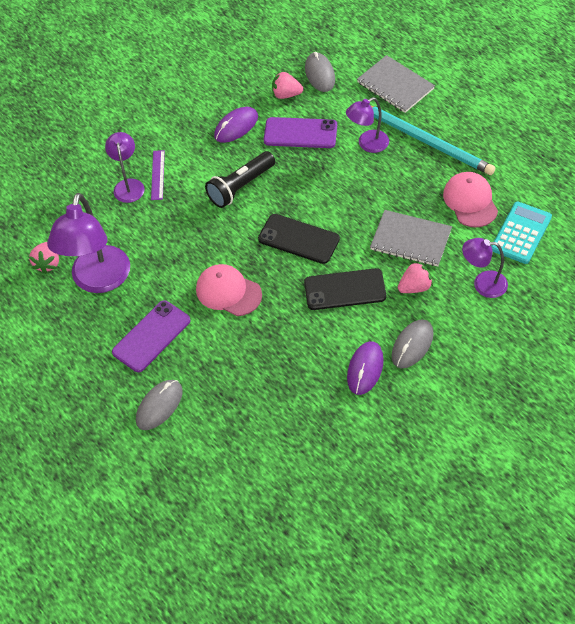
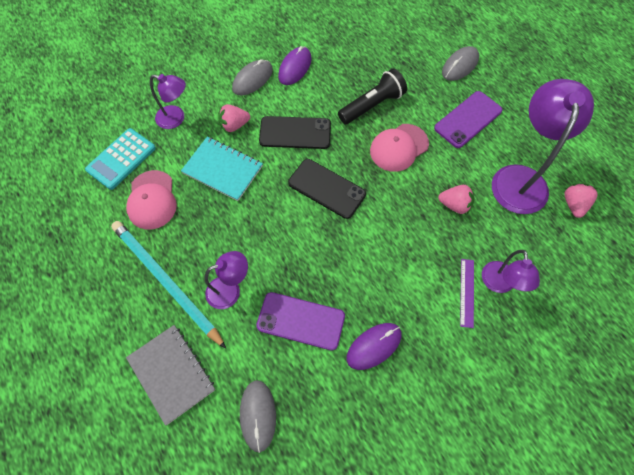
camera: 175 degrees left, 10 degrees up
pink cap [196,264,262,316] -> pink cap turned 105 degrees clockwise [370,124,429,172]
black flashlight [205,151,275,208] -> black flashlight moved to [338,68,407,124]
pink strawberry [272,71,303,99] -> pink strawberry moved to [438,185,474,214]
grey notebook [370,210,452,267] -> turquoise notebook [181,137,263,201]

